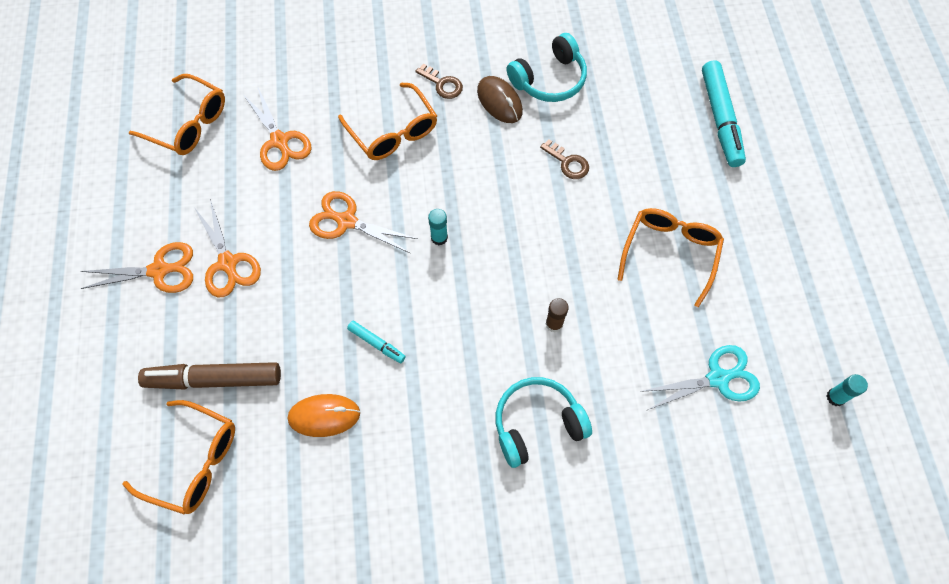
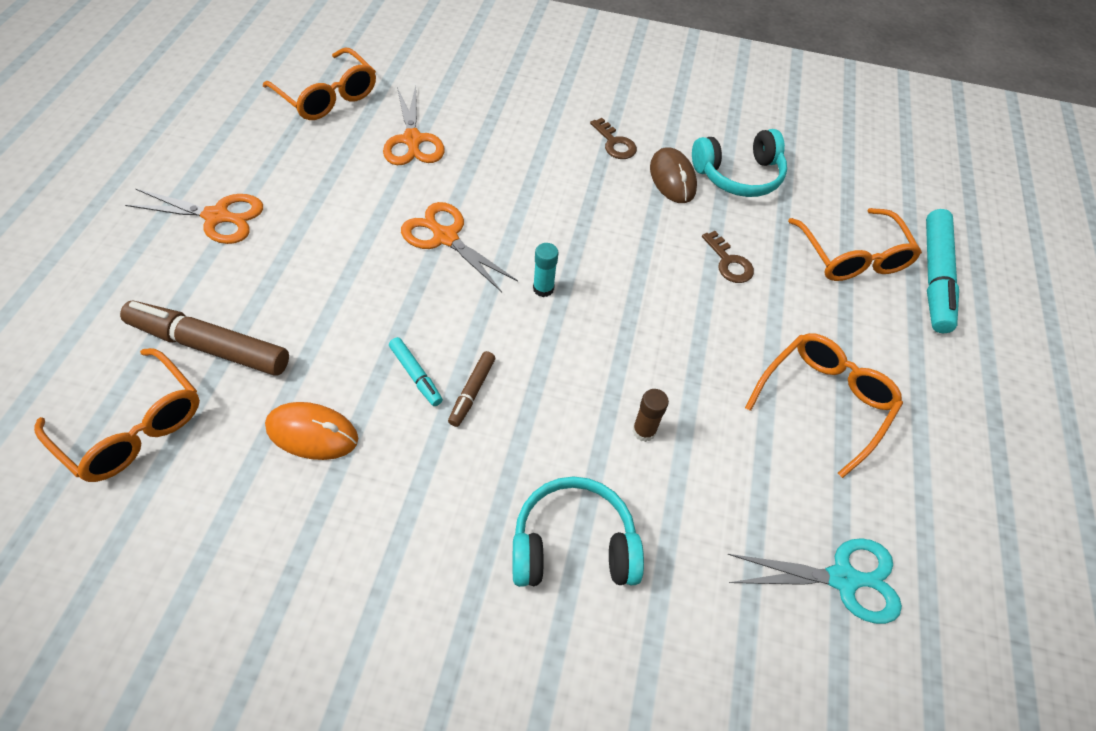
camera: 15 degrees right, 10 degrees down
orange scissors [194,199,261,297] -> none
orange glasses [338,83,437,160] -> orange glasses moved to [788,208,922,281]
turquoise glue stick [827,374,868,406] -> none
none -> brown marker [448,351,495,427]

